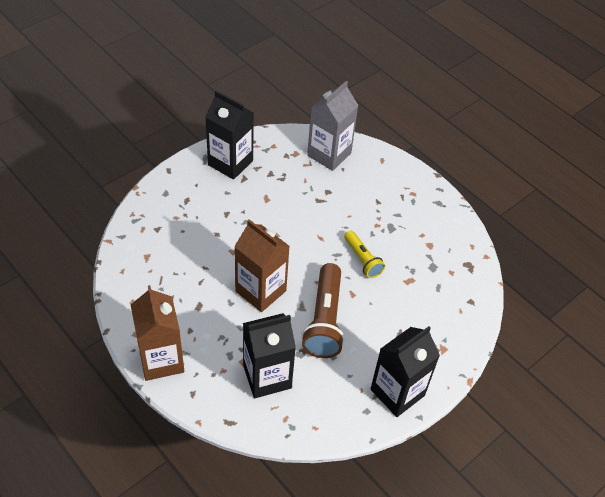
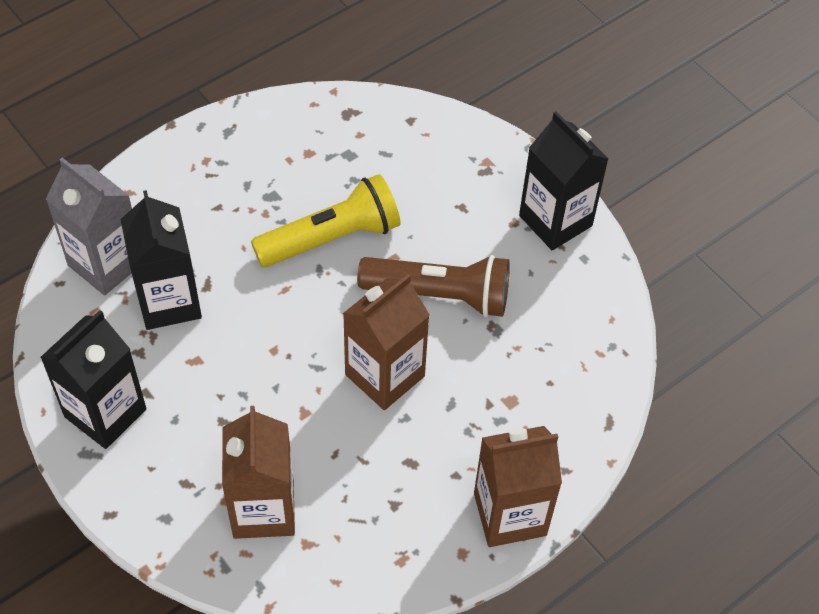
camera: 85 degrees left, 5 degrees up
black carton [243,313,296,398] -> black carton moved to [120,190,202,330]
yellow flashlight [344,231,385,278] -> yellow flashlight [251,174,401,267], size x1.73
none -> brown carton [222,406,295,539]

